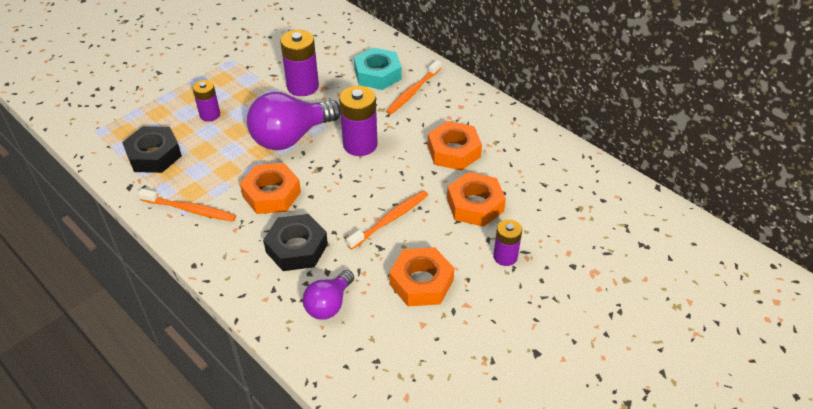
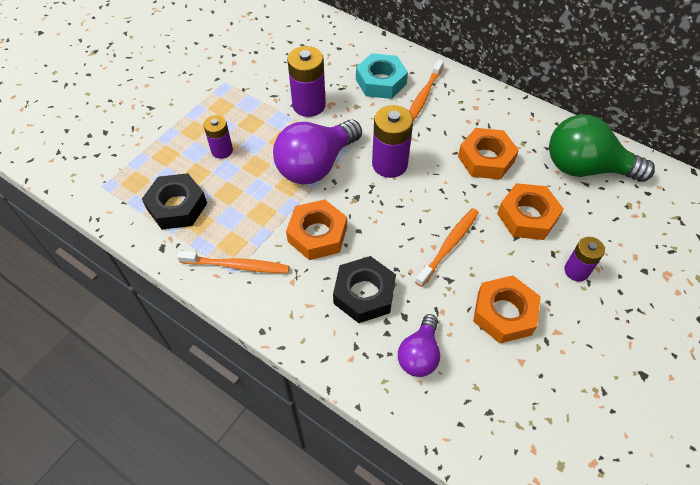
camera: 10 degrees left, 10 degrees up
none -> green light bulb [549,115,655,182]

